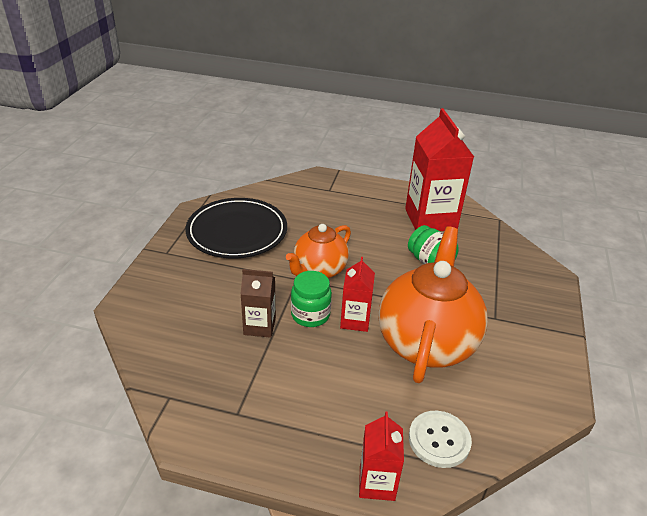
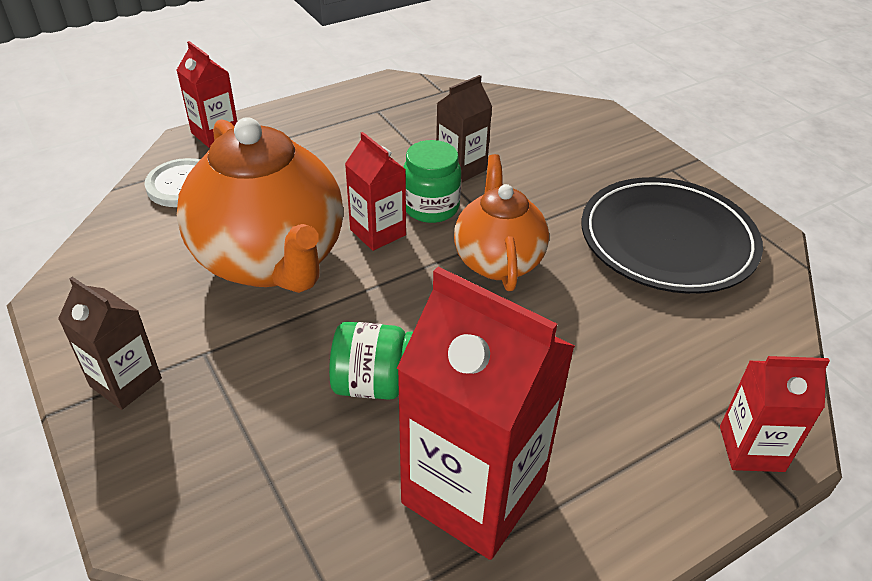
camera: 135 degrees right, 5 degrees up
none -> brown carton [58,277,162,410]
none -> red carton [720,356,830,472]

